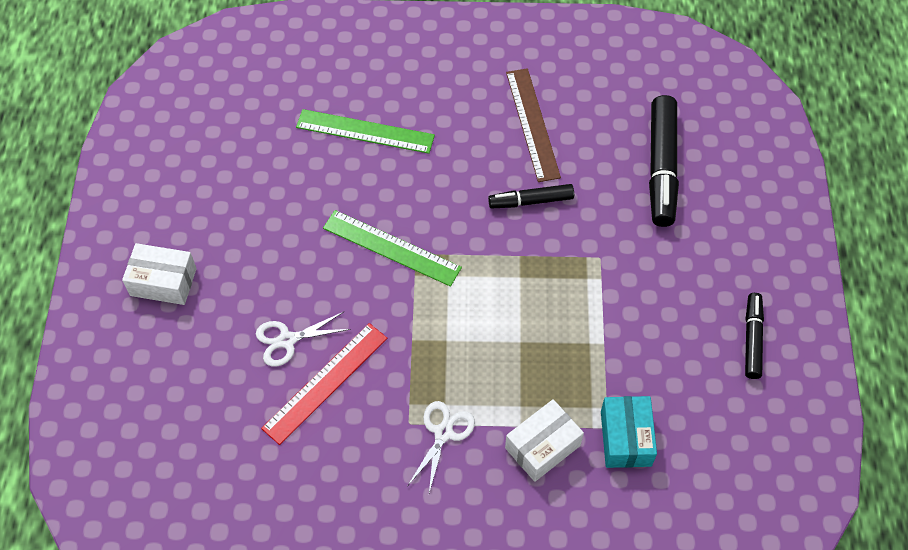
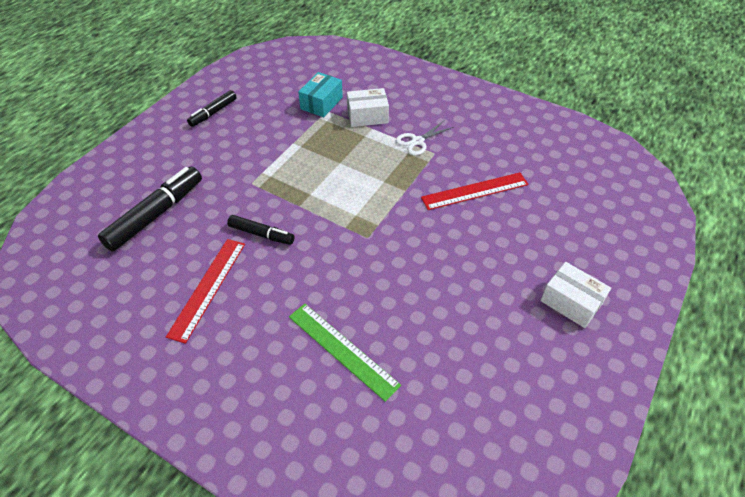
camera: 150 degrees left, 10 degrees down
white scissors [256,312,351,367] -> none
green ruler [323,210,462,287] -> none
brown ruler [506,68,561,182] -> red ruler [166,239,245,344]

